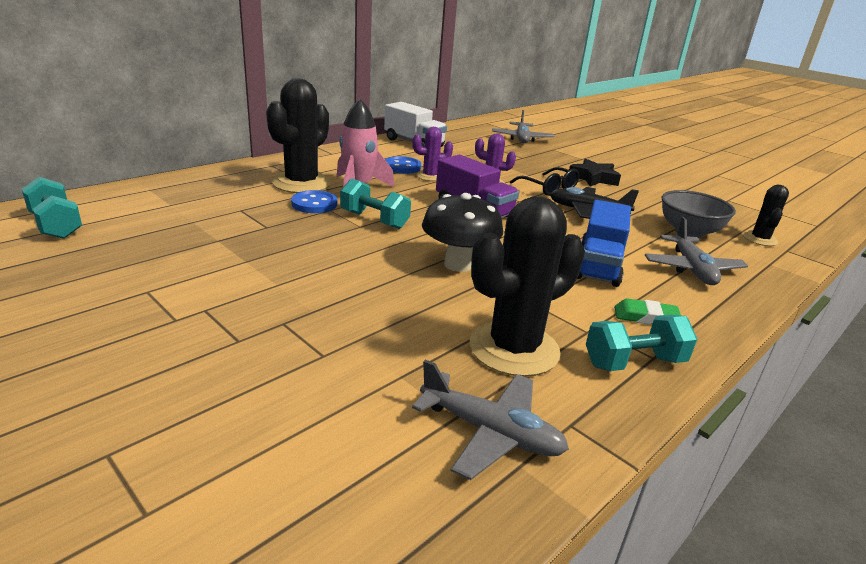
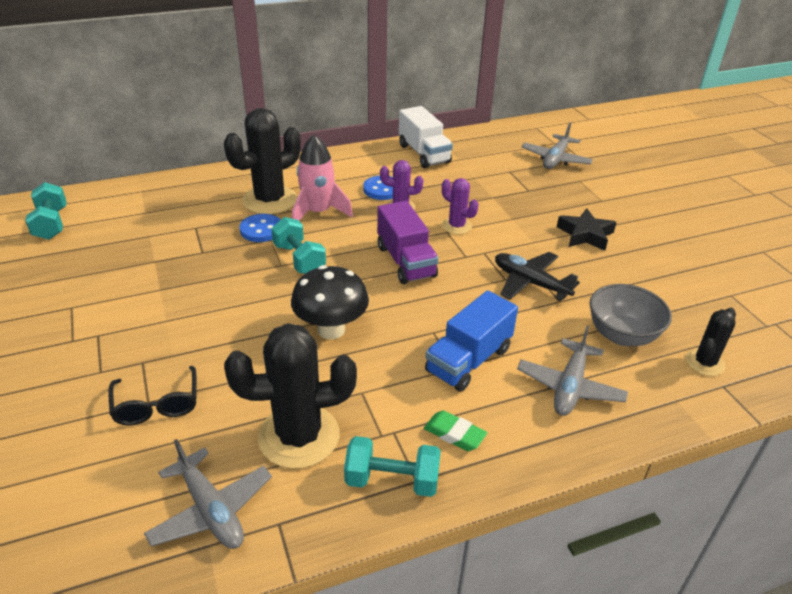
camera: 25 degrees right, 10 degrees up
black glasses [510,167,579,196] -> black glasses moved to [108,366,197,426]

